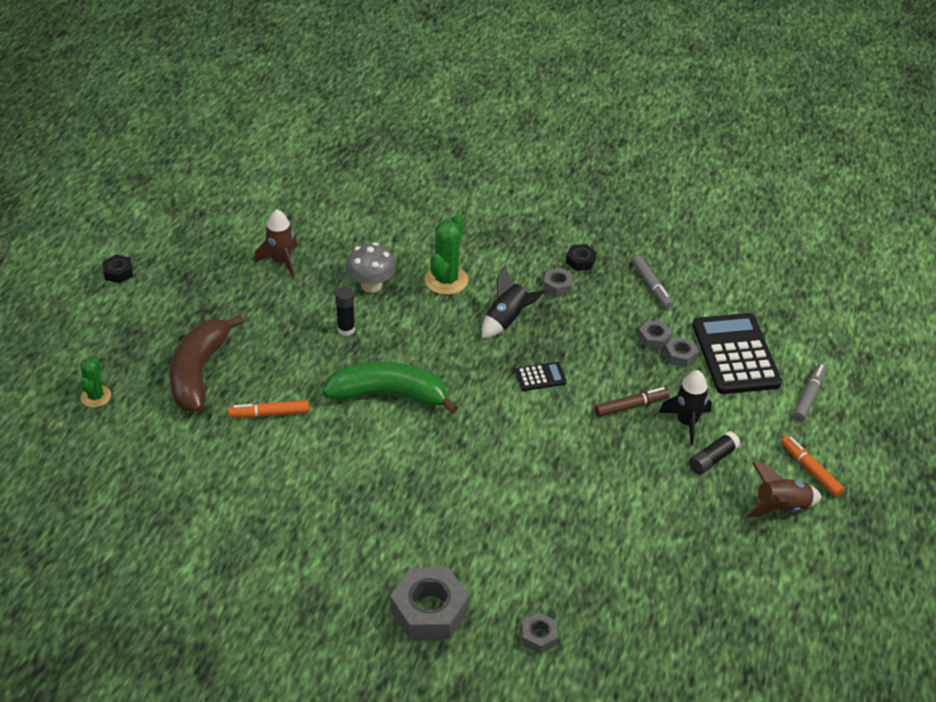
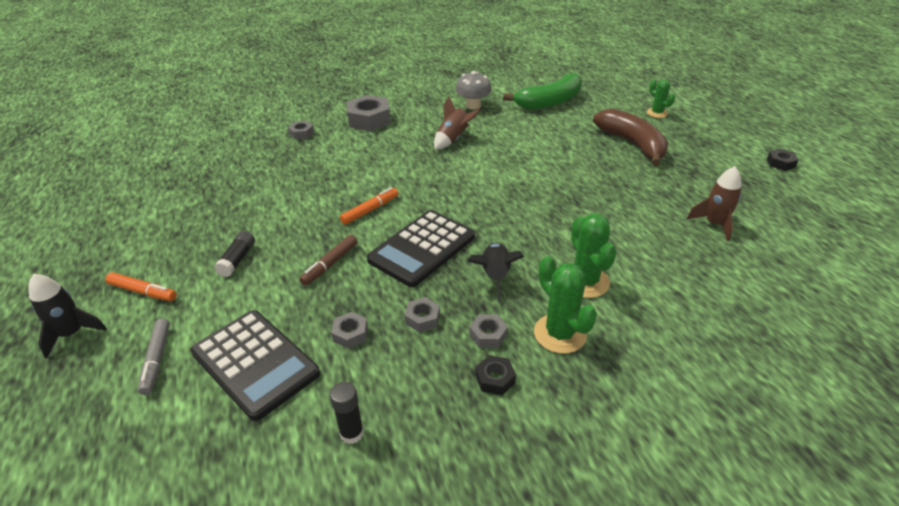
camera: 145 degrees right, 5 degrees down
orange marker [228,400,309,418] -> orange marker moved to [340,187,398,225]
green banana [323,362,459,414] -> green banana moved to [503,73,582,110]
black glue stick [335,286,355,336] -> black glue stick moved to [330,382,364,444]
grey mushroom [346,242,396,293] -> grey mushroom moved to [456,71,492,110]
black calculator [515,362,567,391] -> black calculator [367,210,475,287], size x2.24
grey marker [632,255,673,308] -> none
black rocket [659,370,712,446] -> black rocket moved to [28,274,107,358]
grey nut [665,337,699,367] -> grey nut moved to [405,297,440,332]
brown rocket [744,462,822,518] -> brown rocket moved to [434,96,481,150]
none -> green cactus [534,256,597,354]

